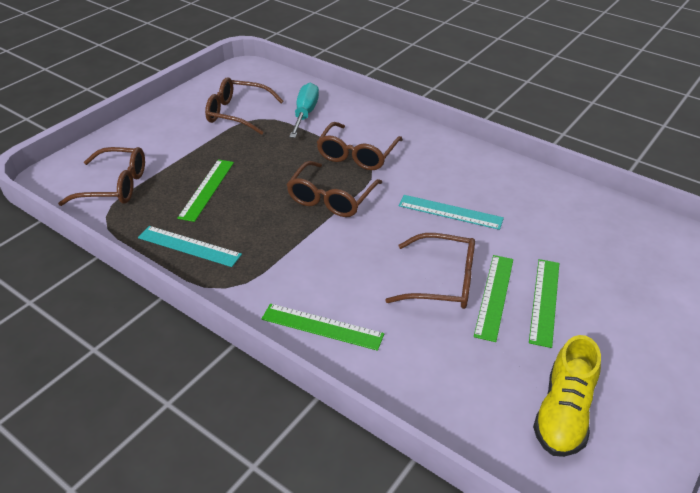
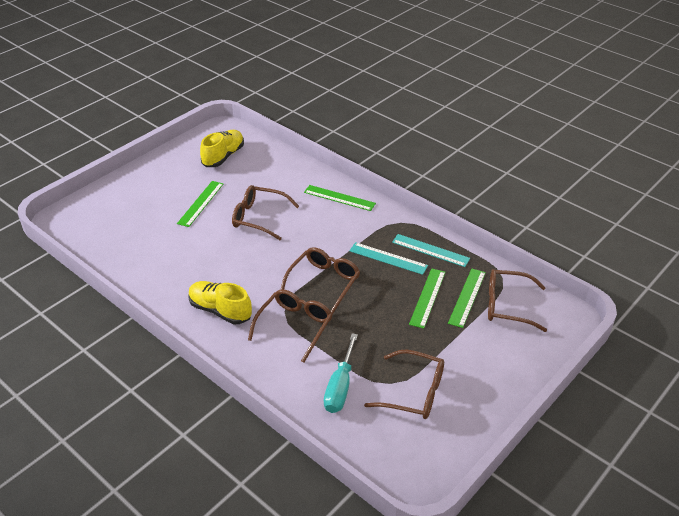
camera: 175 degrees left, 0 degrees up
turquoise ruler [399,195,504,230] -> turquoise ruler moved to [349,242,428,275]
green ruler [474,255,513,342] -> green ruler moved to [448,269,486,328]
none -> yellow shoe [189,281,252,324]

